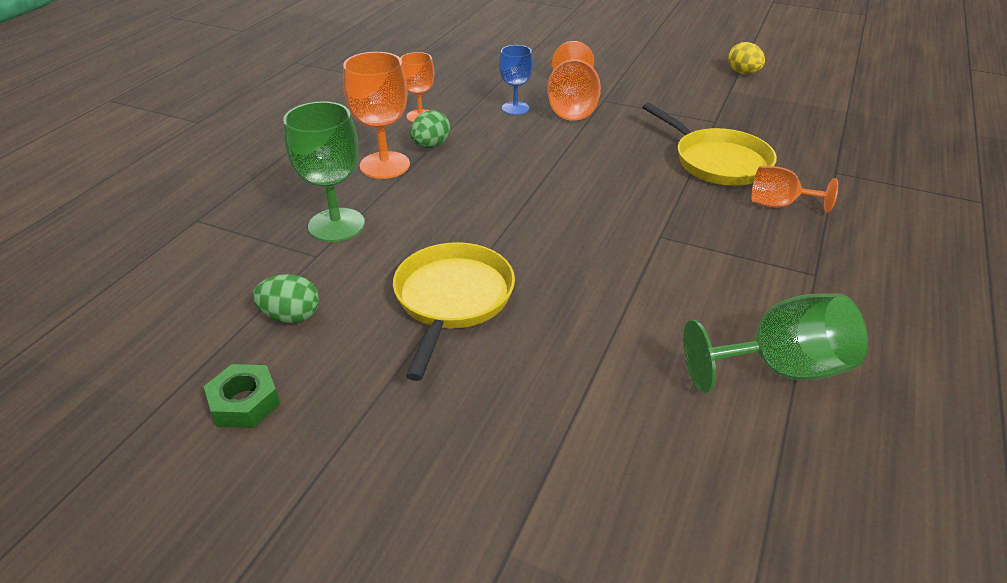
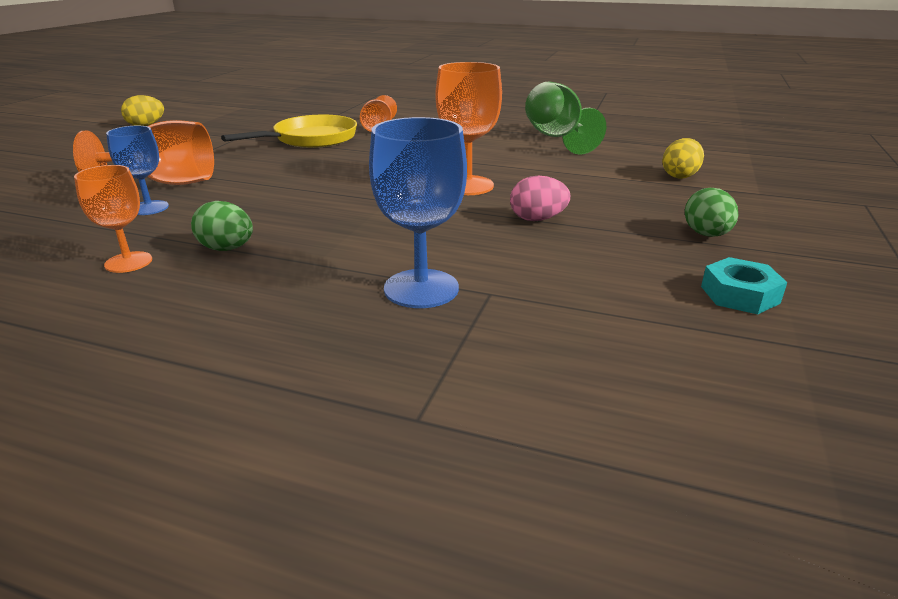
camera: 95 degrees left, 10 degrees down
green nut [204,364,280,428] -> turquoise nut [701,257,787,314]
green egg [253,274,319,323] -> green egg moved to [684,188,738,237]
green goblet [283,101,365,242] -> blue goblet [369,117,467,308]
orange goblet [343,52,410,179] -> orange goblet moved to [435,62,502,195]
yellow pan [393,242,515,381] -> pink egg [510,176,570,221]
none -> yellow egg [662,138,704,179]

